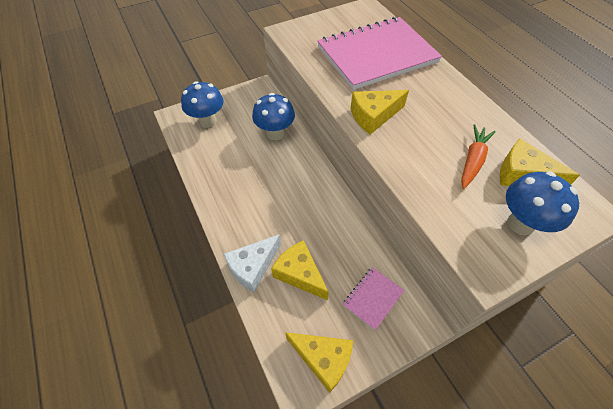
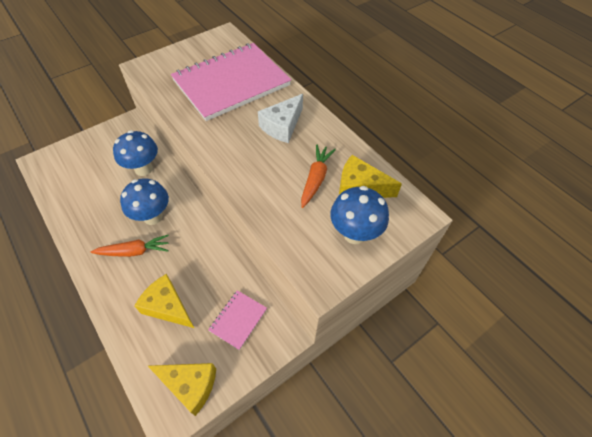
camera: 10 degrees left, 0 degrees up
blue mushroom [181,81,224,128] -> blue mushroom moved to [120,178,169,225]
white cheese [224,234,281,293] -> white cheese moved to [258,94,303,143]
yellow cheese [351,90,409,135] -> none
none -> orange carrot [91,235,169,257]

